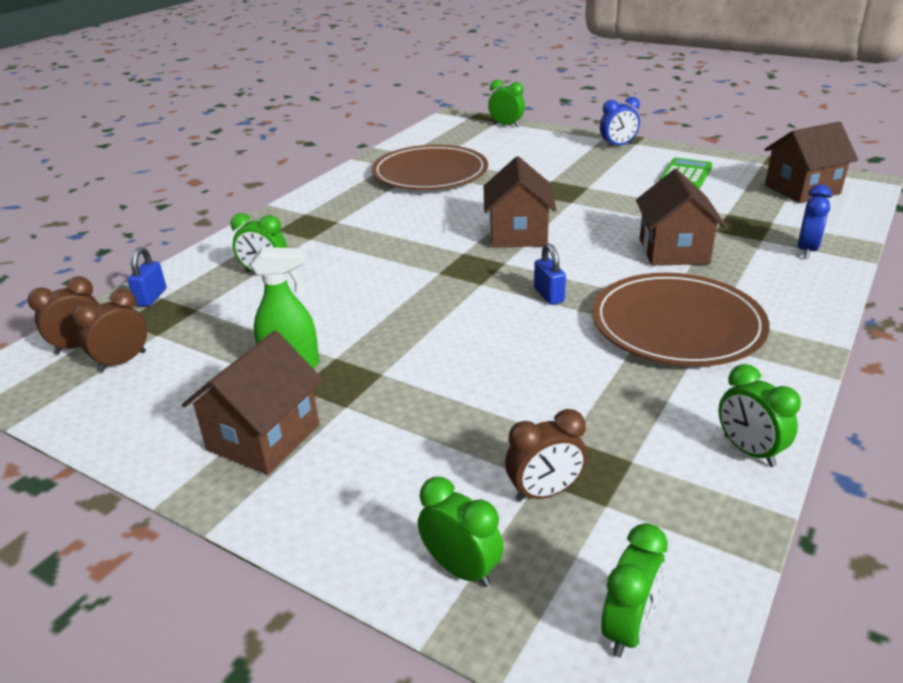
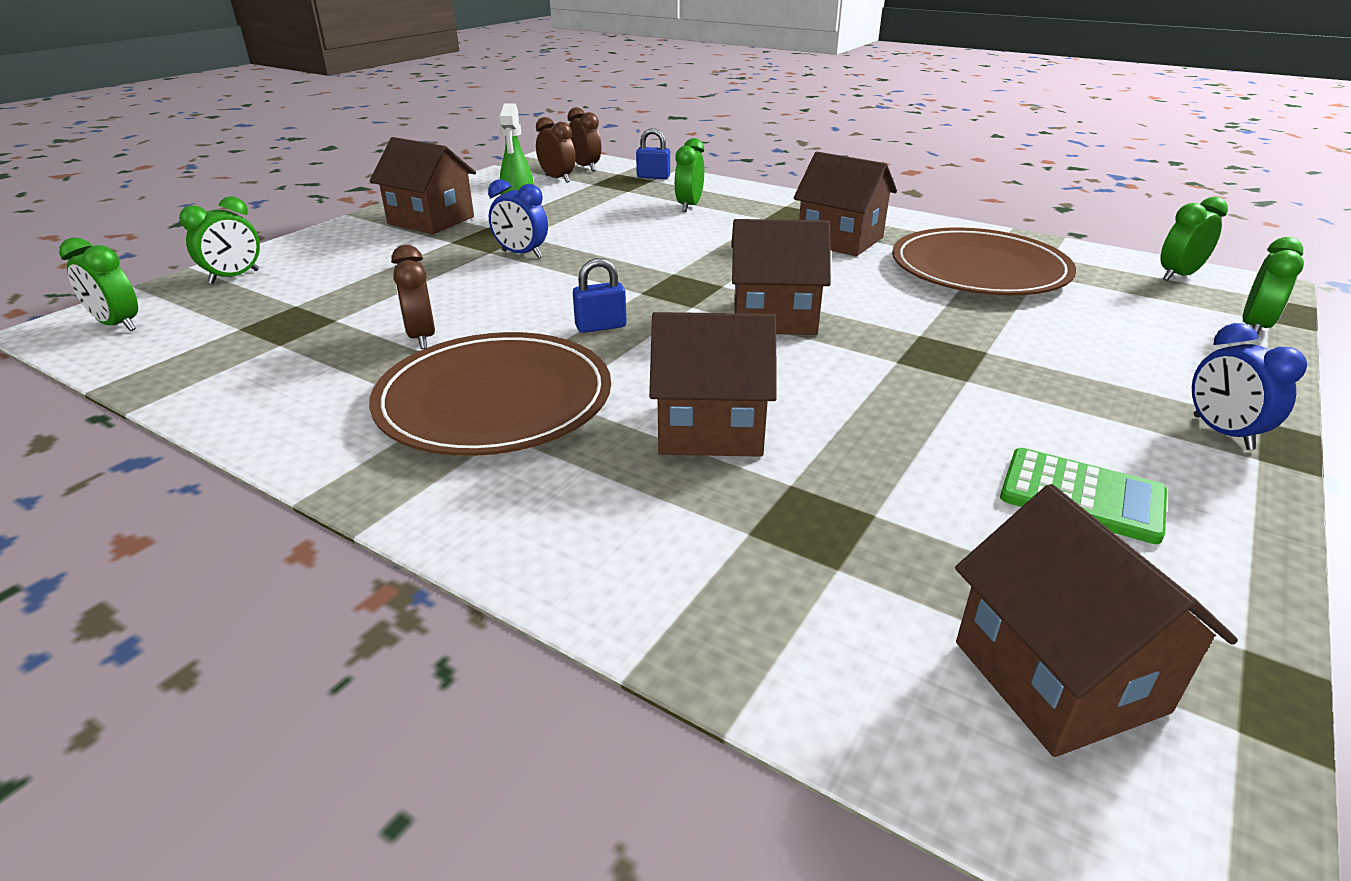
camera: 90 degrees right, 0 degrees up
brown clock [505,409,587,502] -> brown clock moved to [391,245,435,349]
green clock [719,364,801,467] -> green clock moved to [1160,197,1228,281]
blue clock [798,185,832,259] -> blue clock moved to [488,179,548,258]
none -> brown house [793,152,897,256]

